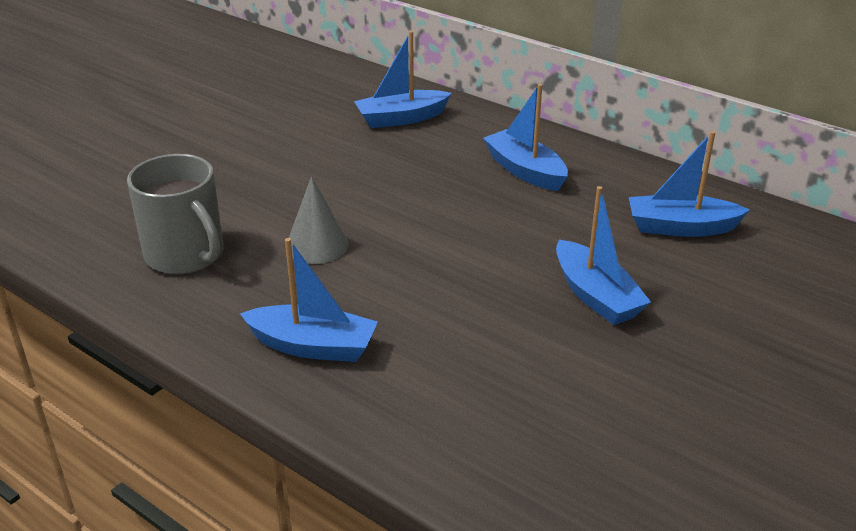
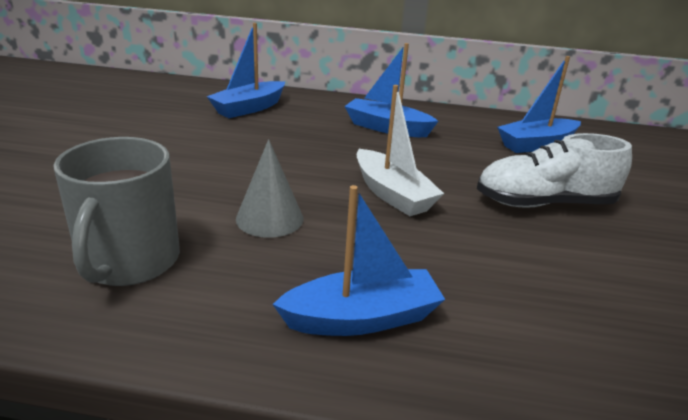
camera: 30 degrees left, 5 degrees down
grey mug [127,154,224,274] -> grey mug turned 75 degrees clockwise [54,137,180,286]
blue boat [556,186,651,325] -> white shoe [477,133,632,208]
none -> white boat [356,85,444,216]

